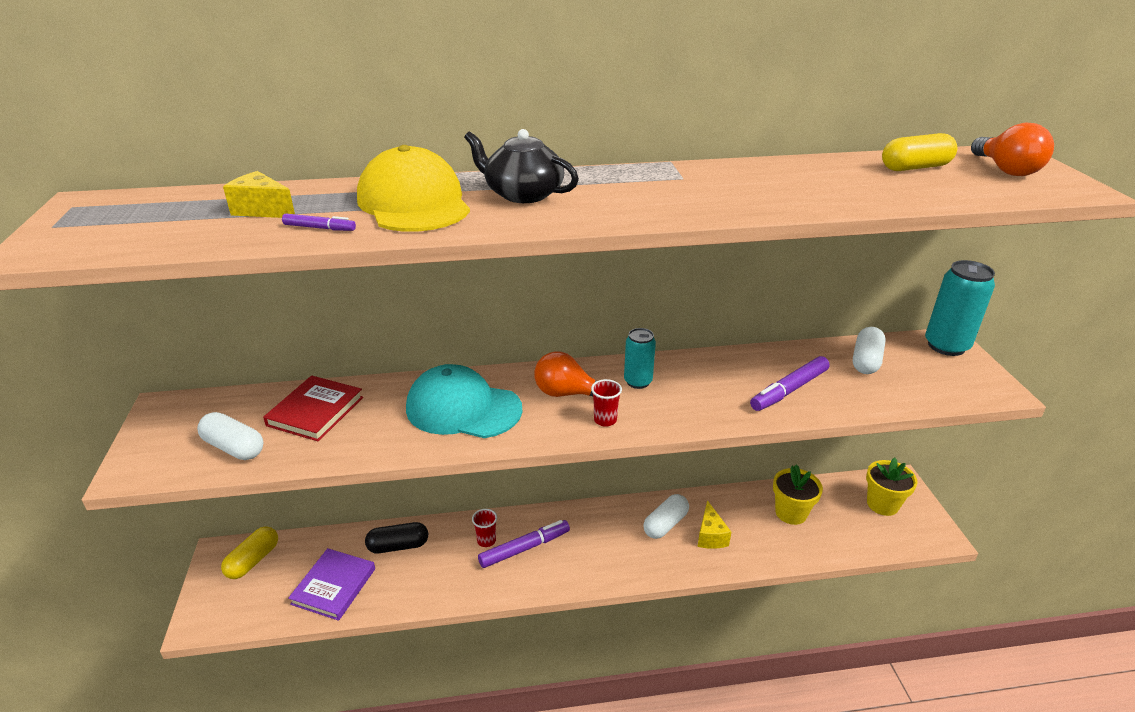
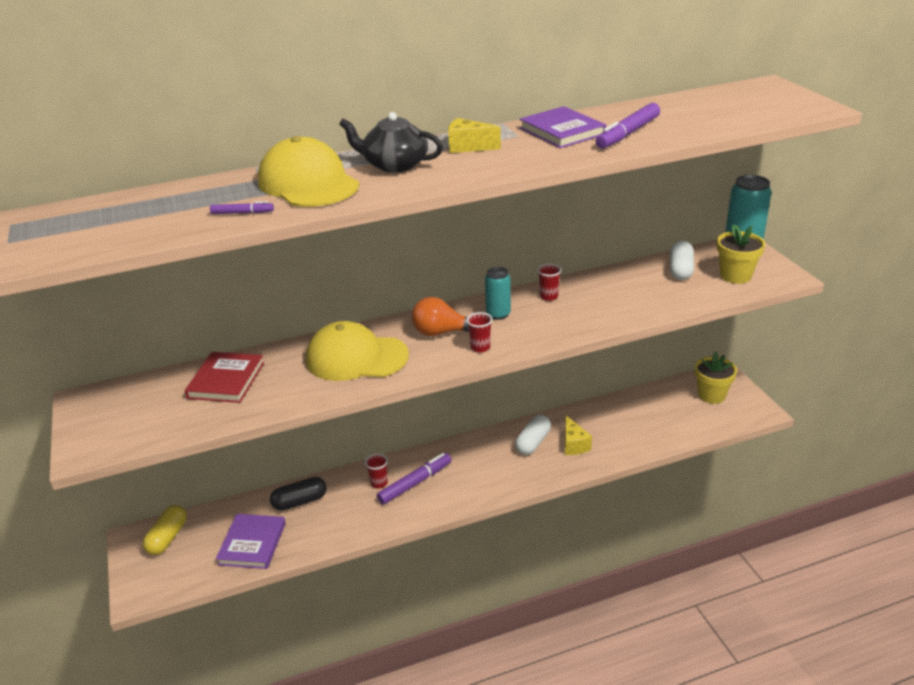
camera: 10 degrees left, 0 degrees up
white capsule [197,412,263,460] -> none
yellow cheese [223,171,295,218] -> yellow cheese moved to [448,118,501,153]
turquoise cap [406,364,522,438] -> yellow cap [306,321,409,381]
purple marker [750,356,830,411] -> purple marker moved to [595,103,660,149]
yellow flower pot [773,464,823,525] -> yellow flower pot moved to [717,225,765,284]
yellow capsule [882,133,957,171] -> none
orange light bulb [971,123,1054,176] -> none
none -> purple book [519,106,606,148]
none -> red cup [537,264,562,301]

